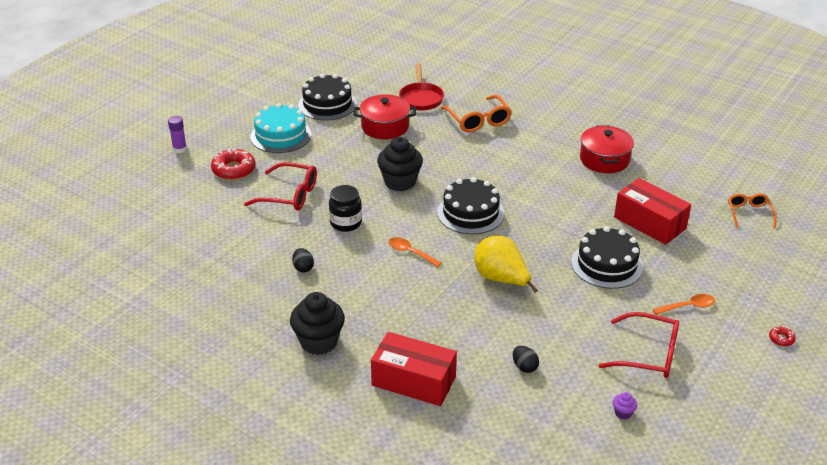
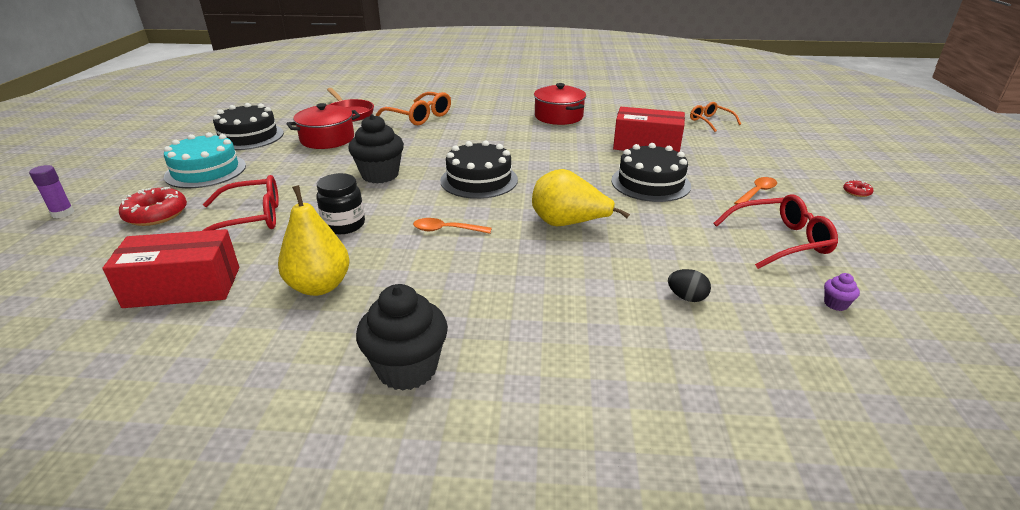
camera: 30 degrees left, 5 degrees down
black egg [292,248,314,273] -> yellow pear [278,185,350,296]
red box [371,332,457,406] -> red box moved to [102,229,239,308]

